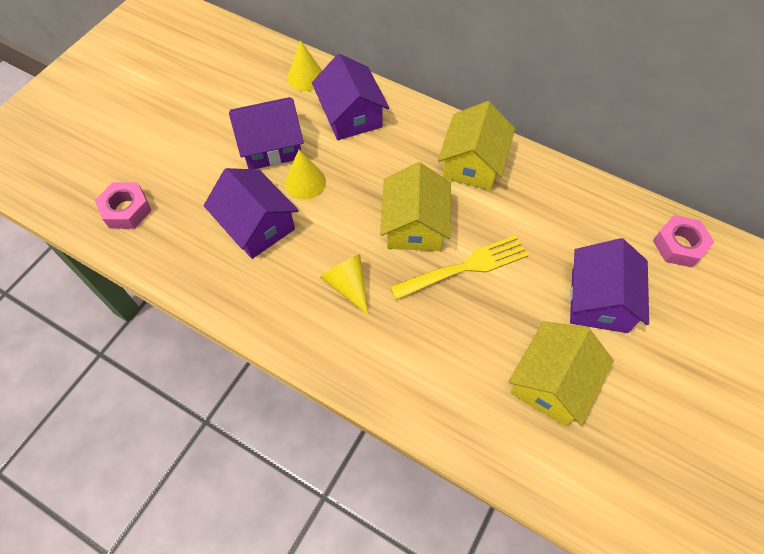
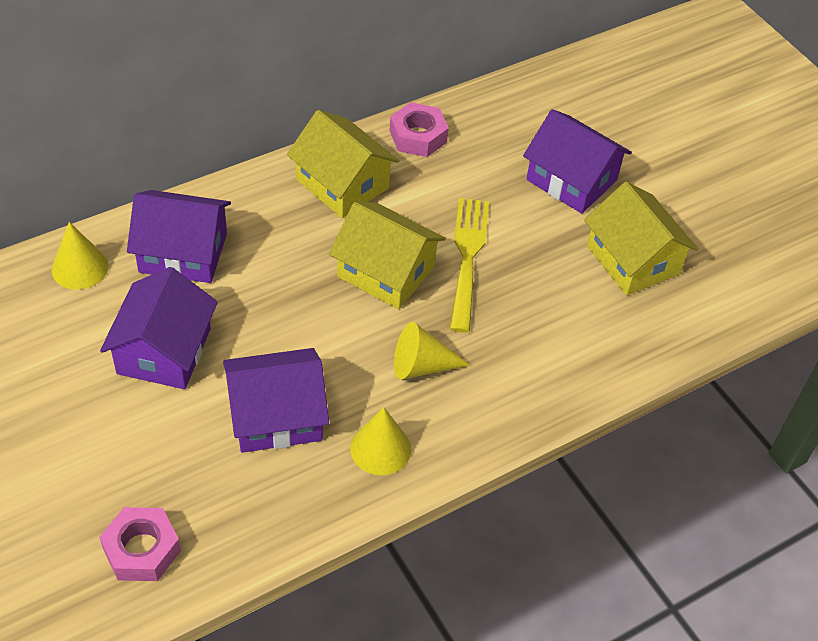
camera: 65 degrees left, 10 degrees down
yellow cone [285,150,326,200] -> yellow cone moved to [350,407,411,475]
pink nut [653,215,714,268] -> pink nut moved to [389,102,449,157]

